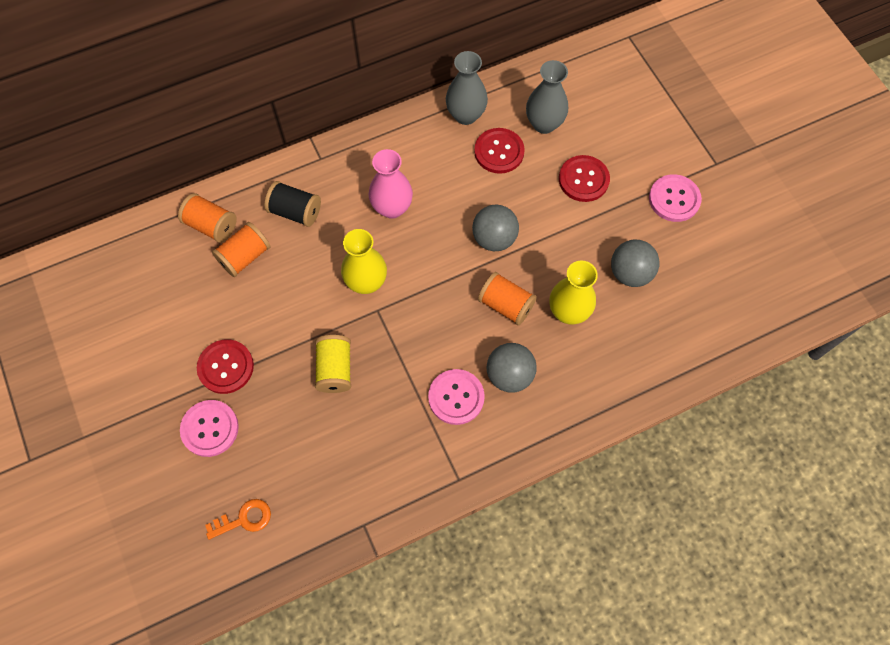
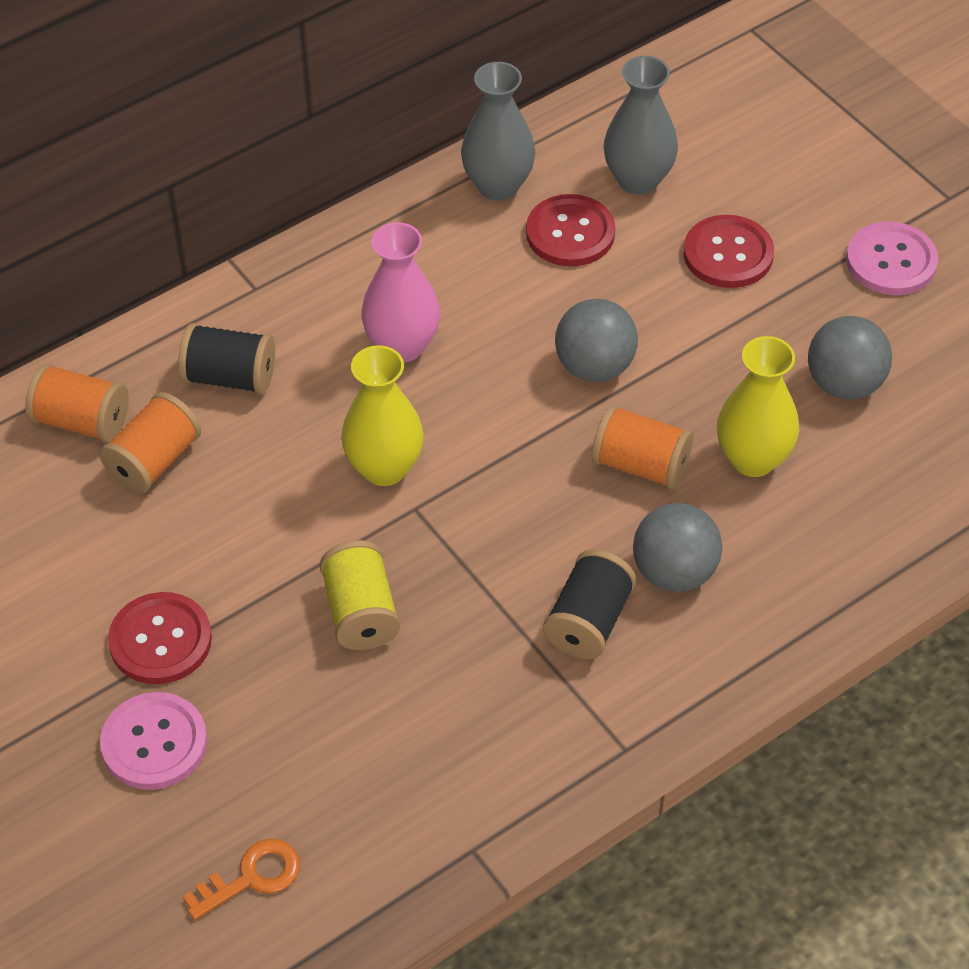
camera: 10 degrees left, 15 degrees down
pink button [428,369,485,425] -> black spool [543,549,636,659]

